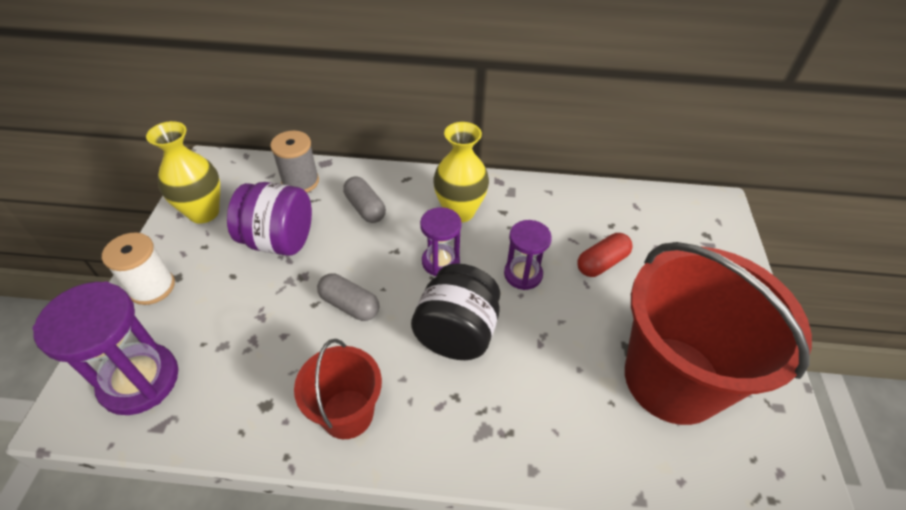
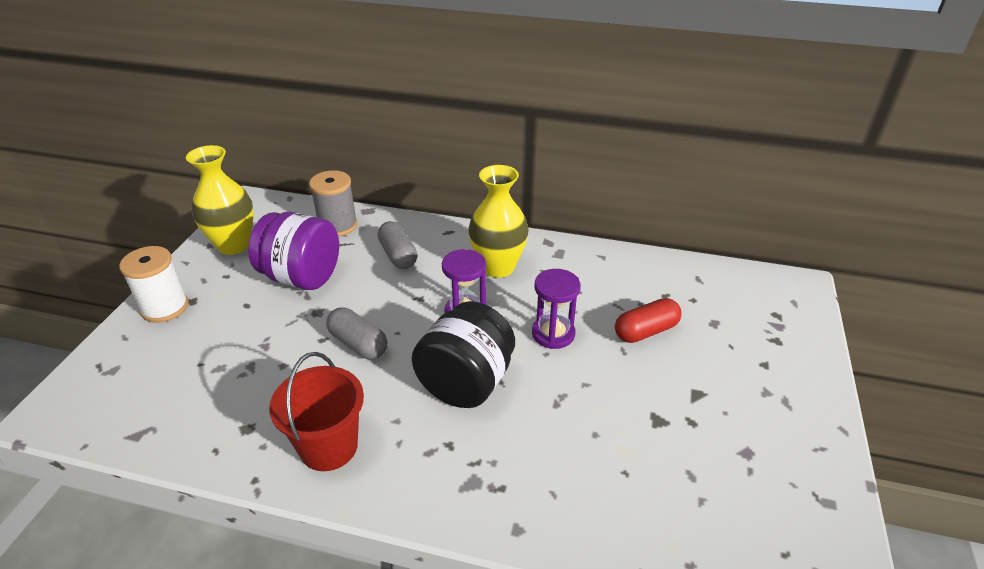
camera: 10 degrees right, 10 degrees down
purple hourglass [33,282,178,415] -> none
red bucket [625,242,812,425] -> none

